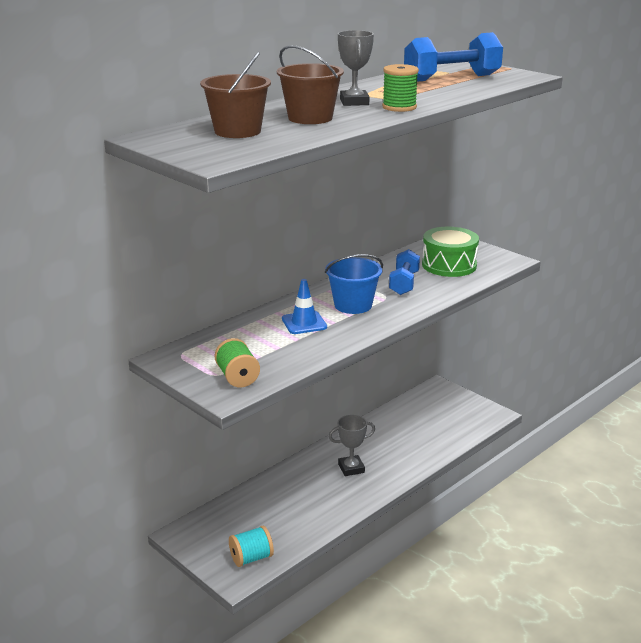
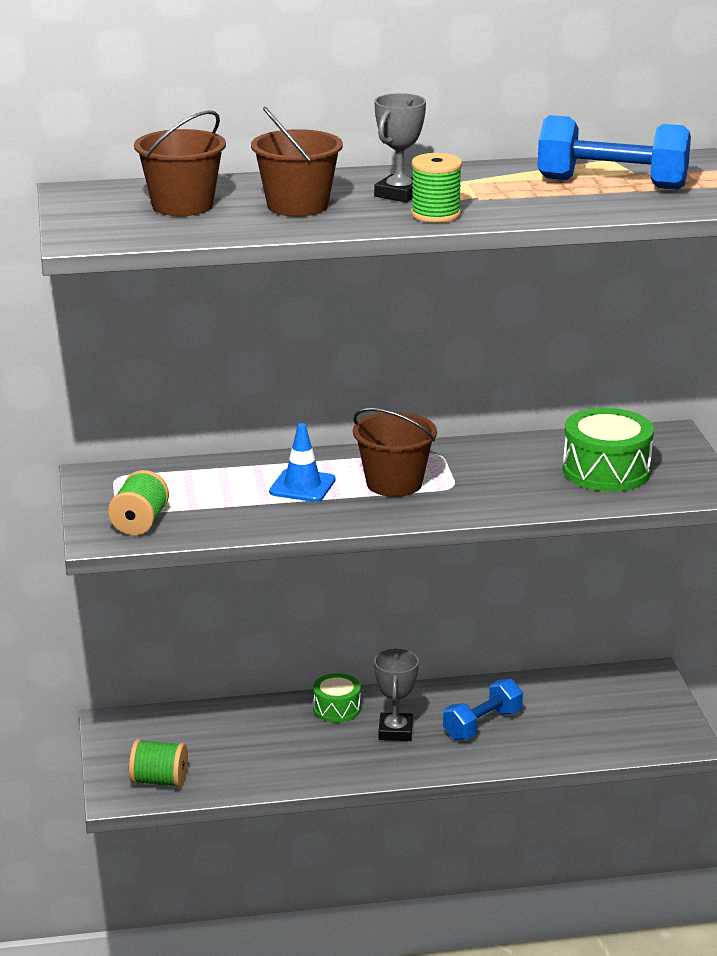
camera: 35 degrees right, 0 degrees up
turquoise spool [229,526,274,567] -> green spool [129,739,188,788]
blue bucket [325,254,383,314] -> brown bucket [353,408,437,497]
grey trophy [329,415,375,476] -> grey trophy turned 75 degrees clockwise [374,649,419,741]
blue dumbbell [389,249,420,295] -> blue dumbbell moved to [443,679,523,740]
none -> green drum [313,673,361,723]

